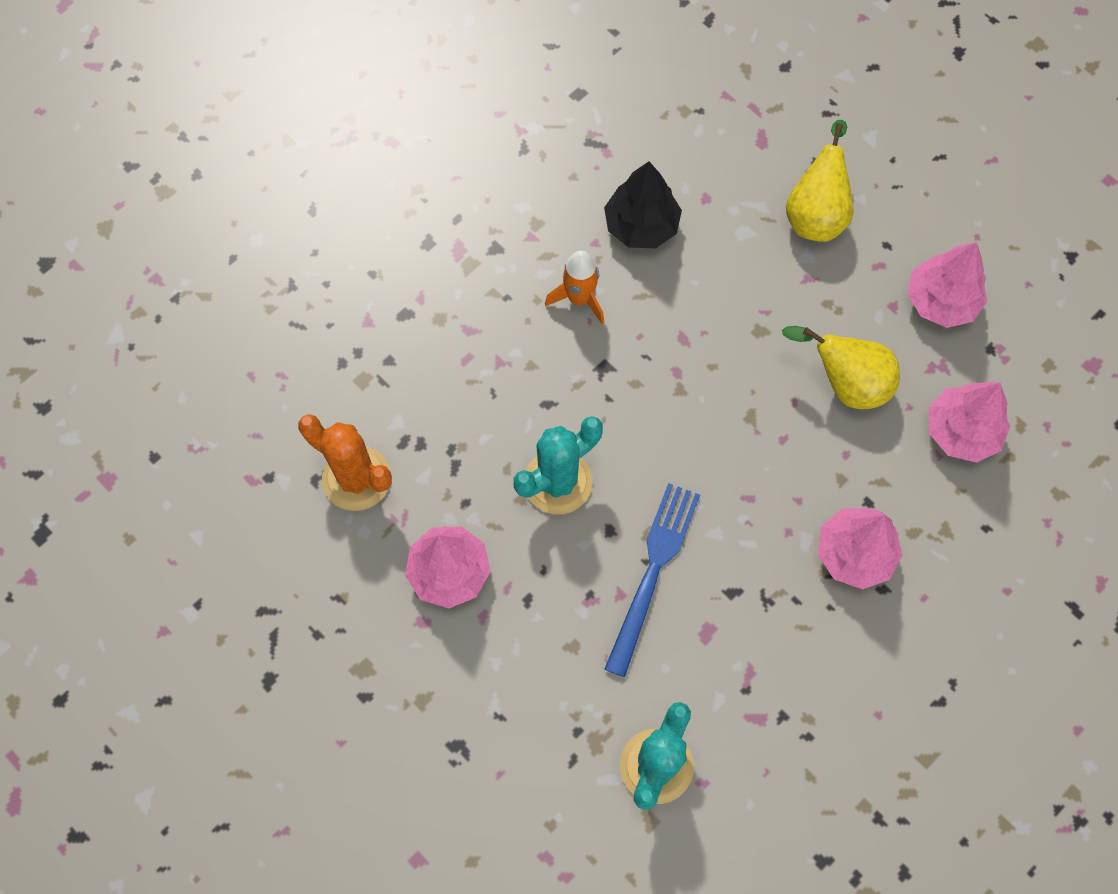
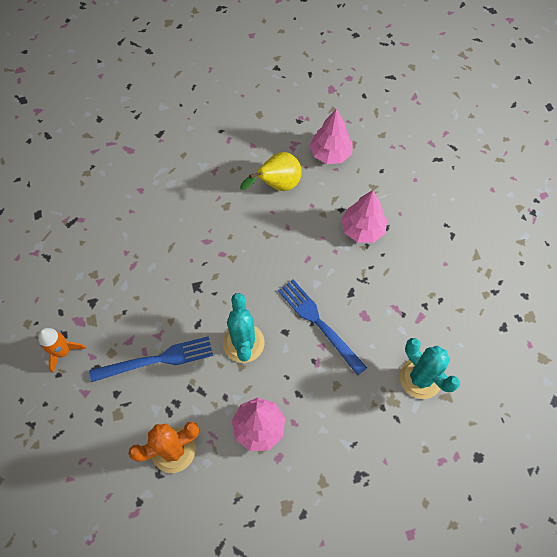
camera: 60 degrees left, 5 degrees down
orange rocket [545,251,604,324] -> orange rocket moved to [38,328,86,373]
black tree [604,162,682,249] -> none
yellow pear [786,120,854,242] -> none
pink tree [907,242,987,328] -> none
none -> blue fork [89,336,213,382]

